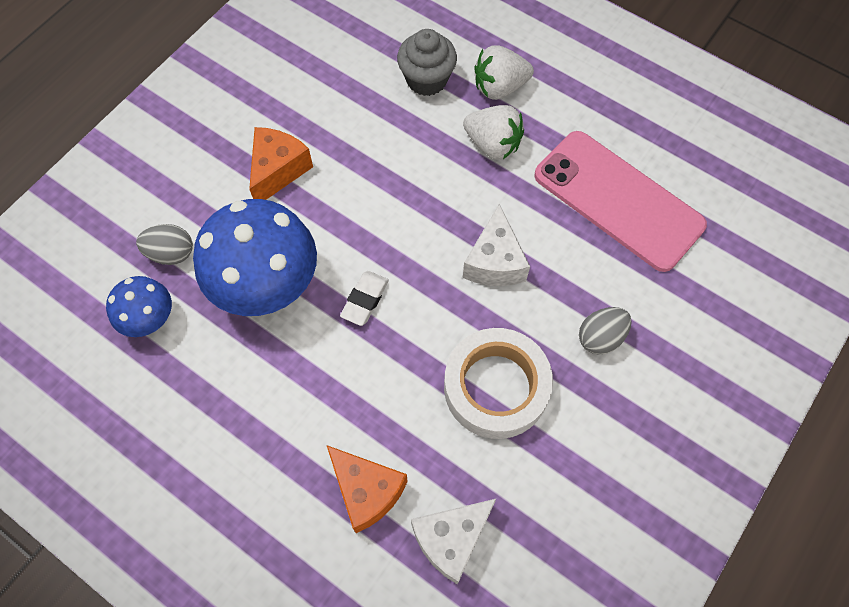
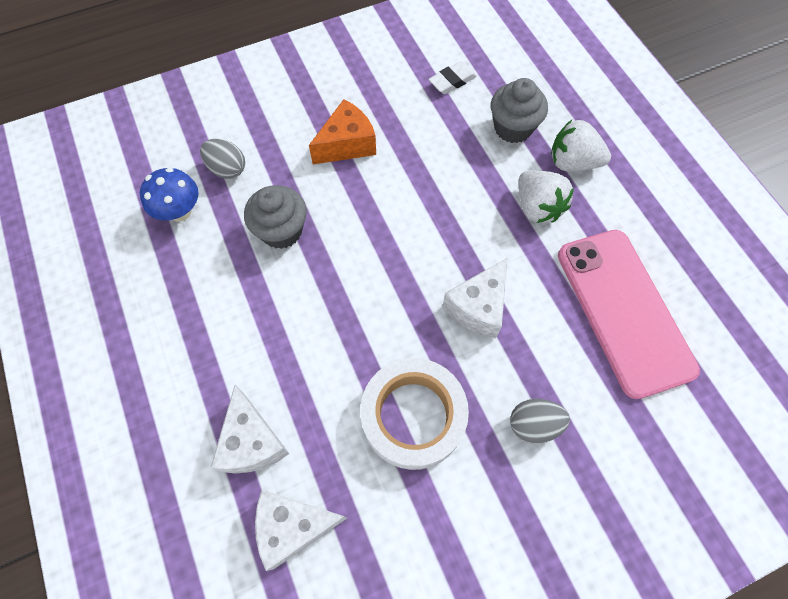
camera: 30 degrees right, 0 degrees up
blue mushroom [193,199,317,316] -> grey cupcake [244,185,307,249]
orange cheese [327,445,408,533] -> white cheese [210,385,289,473]
white eraser [340,271,389,326] -> white eraser moved to [429,61,477,94]

